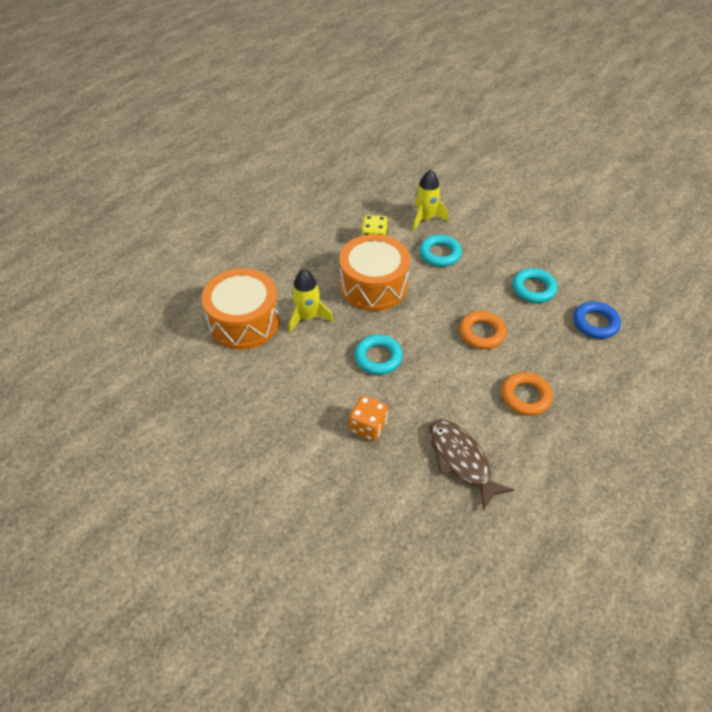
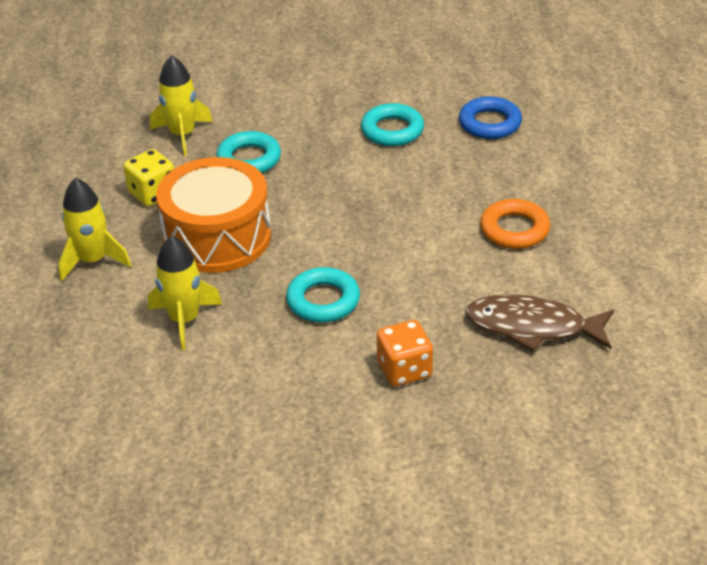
camera: 45 degrees left, 10 degrees down
orange drum [202,268,280,349] -> none
orange ring [459,311,506,349] -> none
none -> yellow rocket [58,178,131,281]

